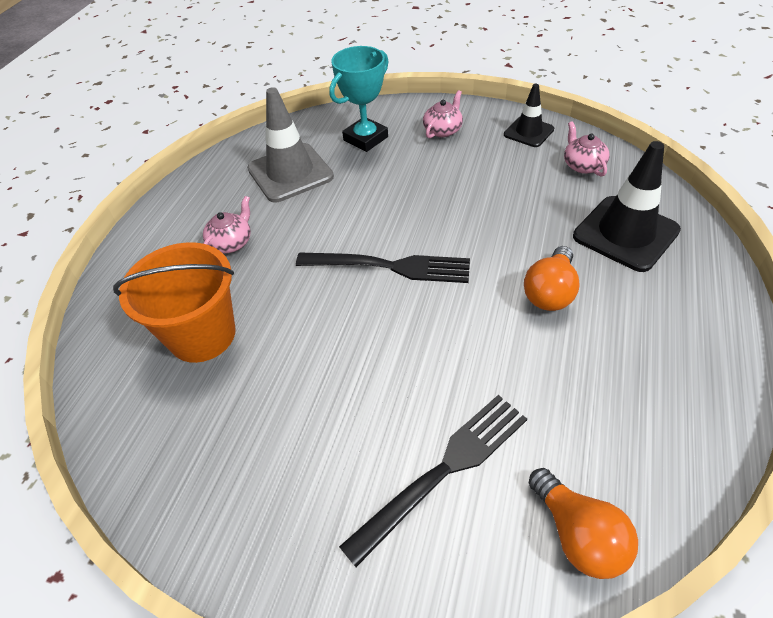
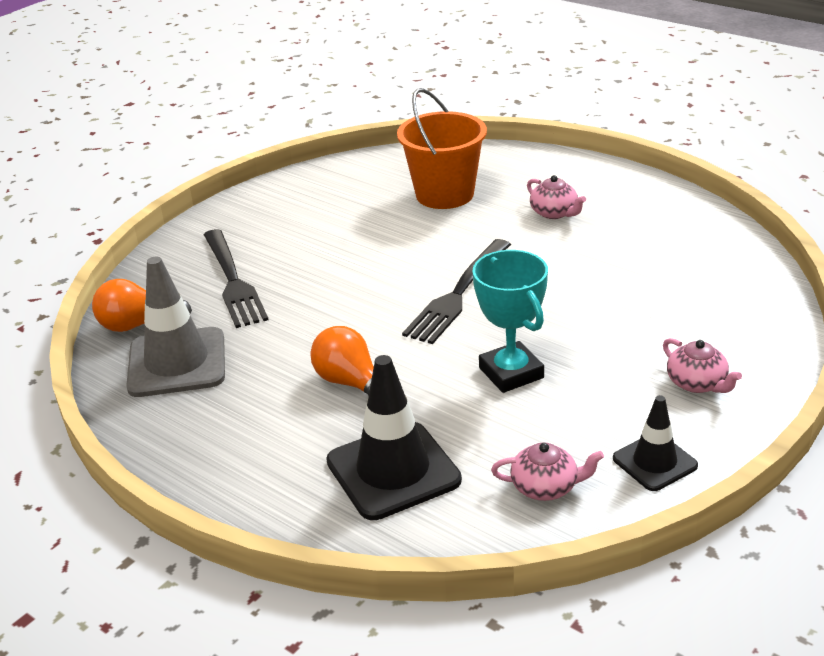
camera: 110 degrees right, 15 degrees down
grey traffic cone [247,87,334,202] -> grey traffic cone moved to [126,257,225,397]
turquoise trophy [329,46,388,152] -> turquoise trophy moved to [472,250,548,393]

